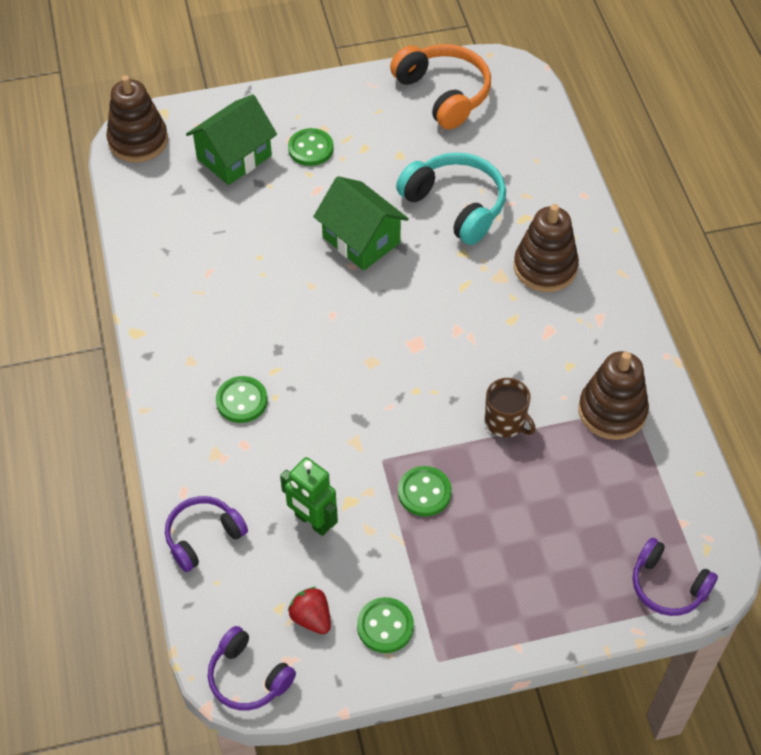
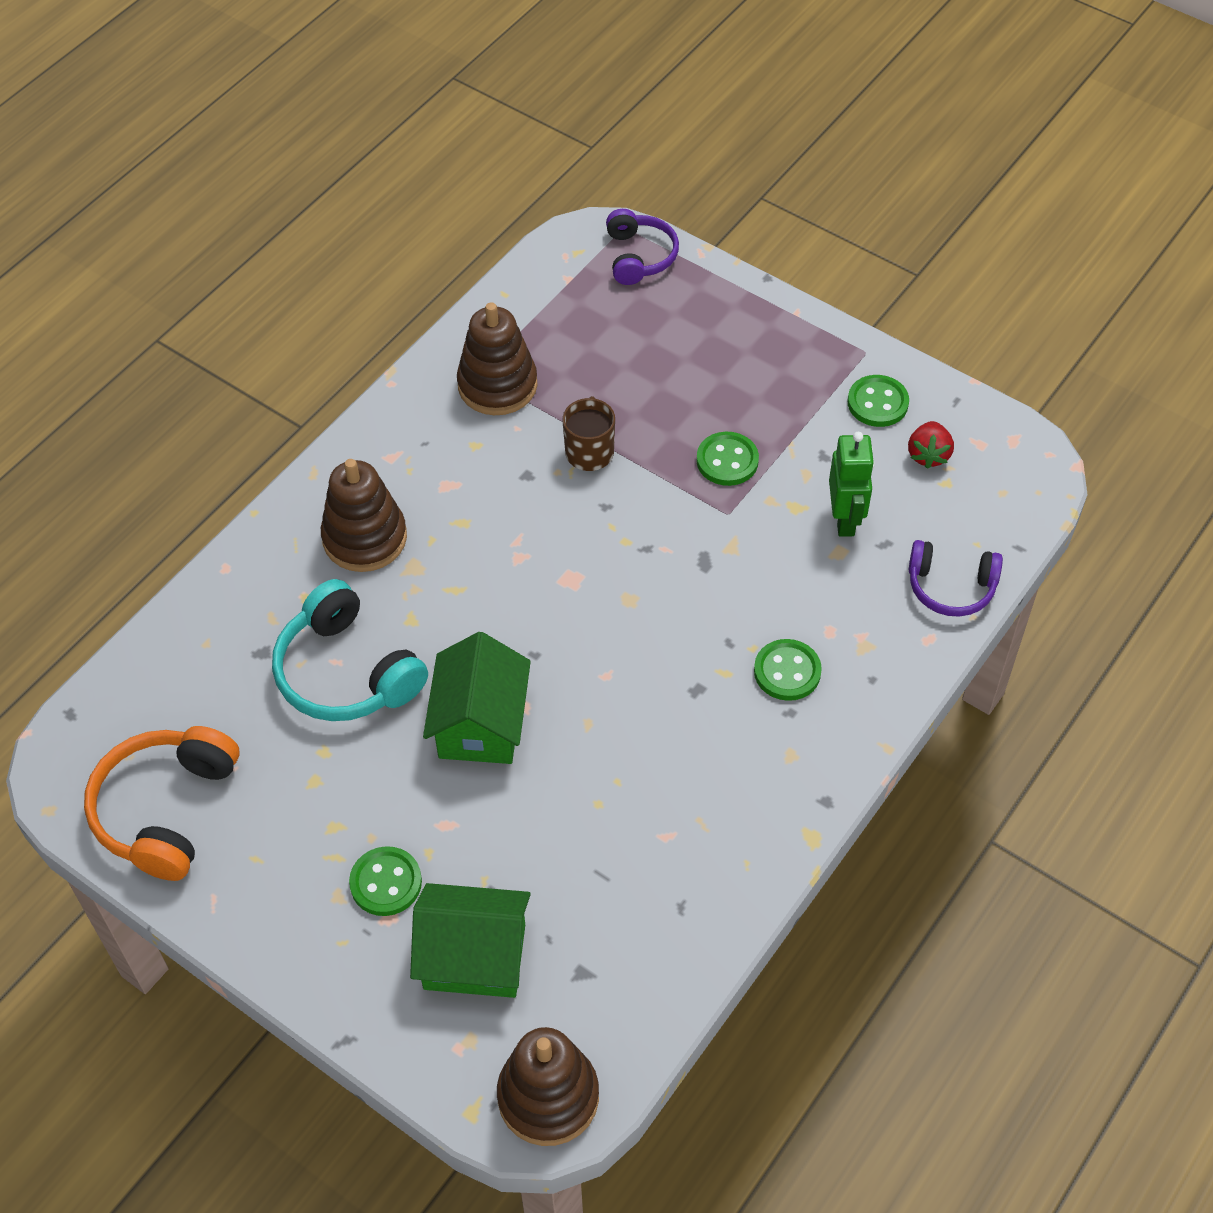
camera: 130 degrees left, 0 degrees up
purple headphones [208,626,296,711] -> none
turquoise headphones [396,152,506,245] -> turquoise headphones turned 45 degrees counterclockwise [272,579,428,721]

